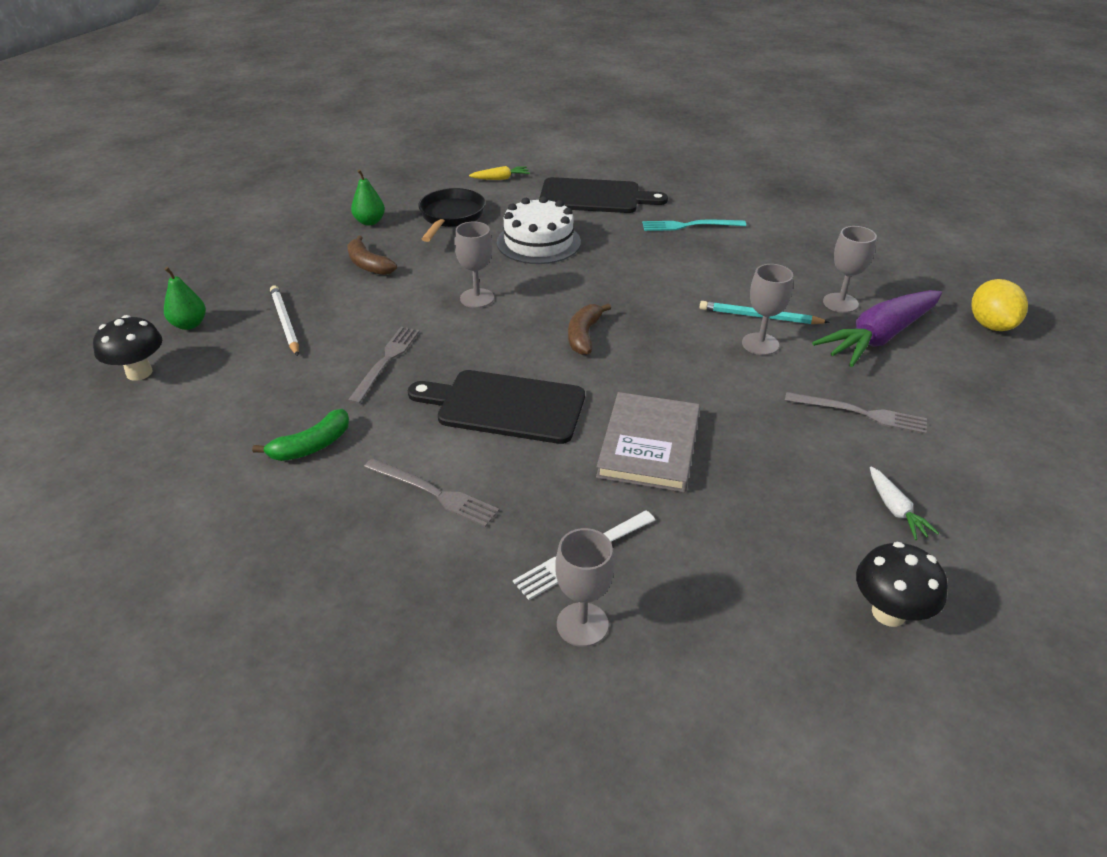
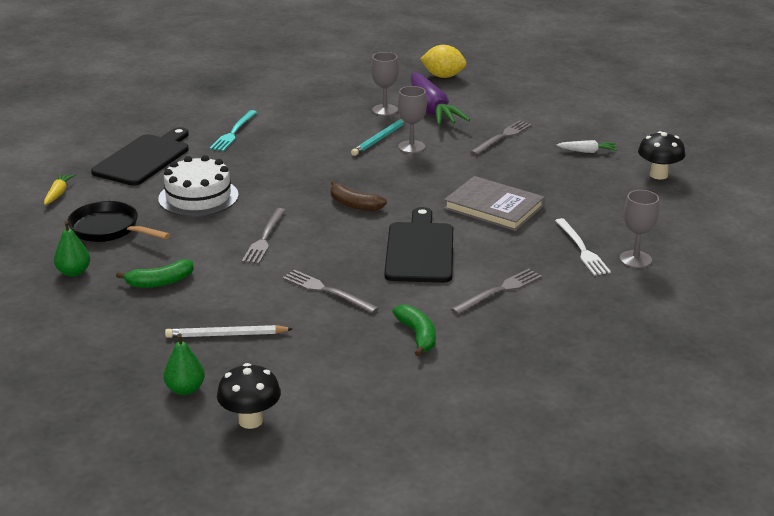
camera: 70 degrees left, 10 degrees down
brown banana [347,236,397,275] -> green banana [116,259,194,288]
black cutting board [408,370,585,444] -> black cutting board turned 150 degrees clockwise [384,207,453,283]
grey goblet [454,221,494,308] -> grey fork [242,208,286,264]

